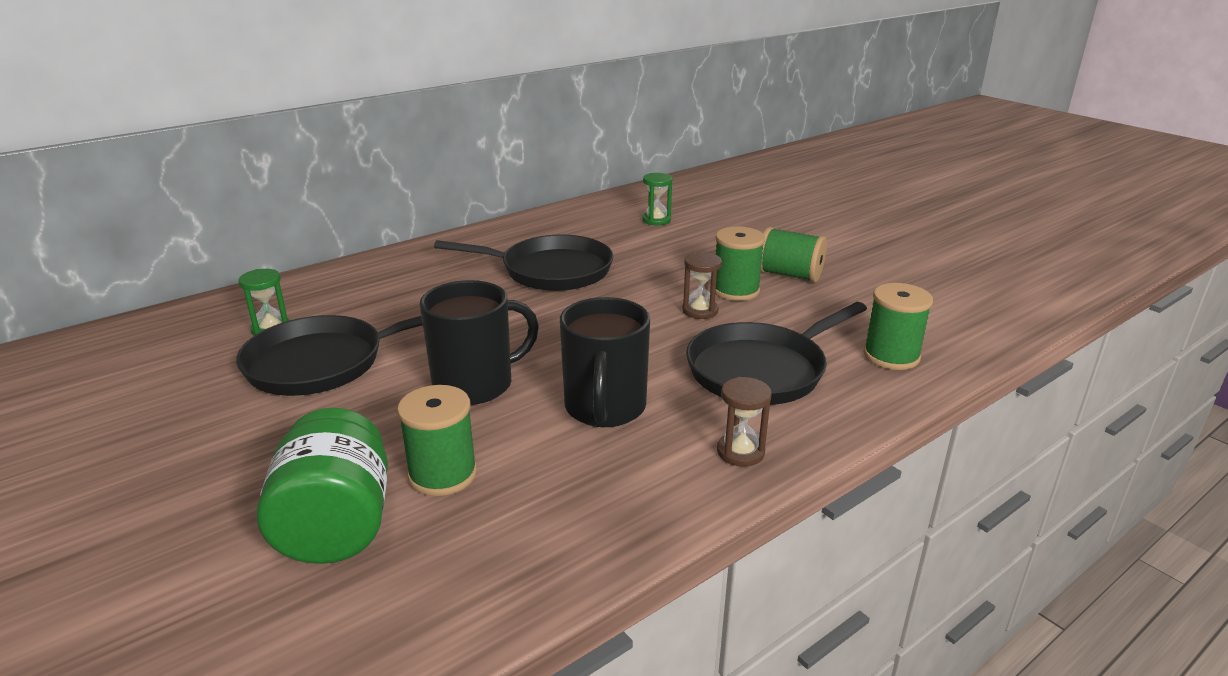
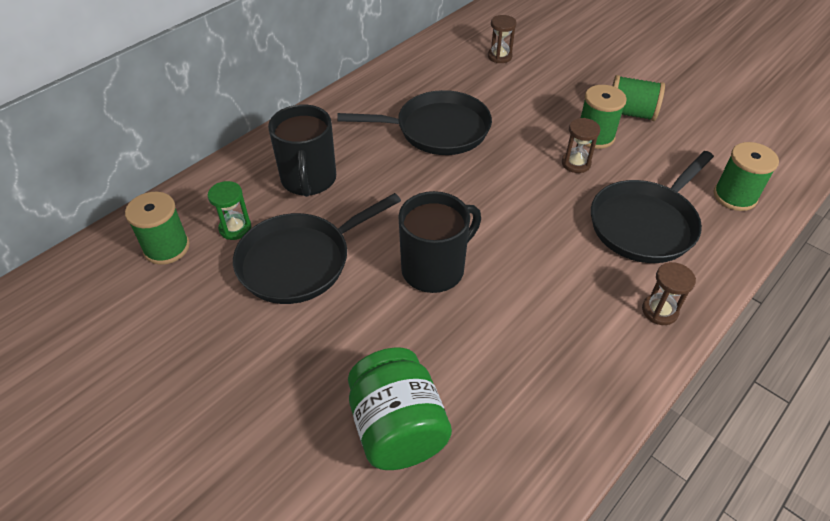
camera: 10 degrees left, 20 degrees up
green spool [397,385,477,496] -> green spool moved to [125,192,190,265]
black mug [560,297,650,427] -> black mug moved to [268,104,336,197]
green hourglass [642,173,673,225] -> brown hourglass [488,15,517,63]

